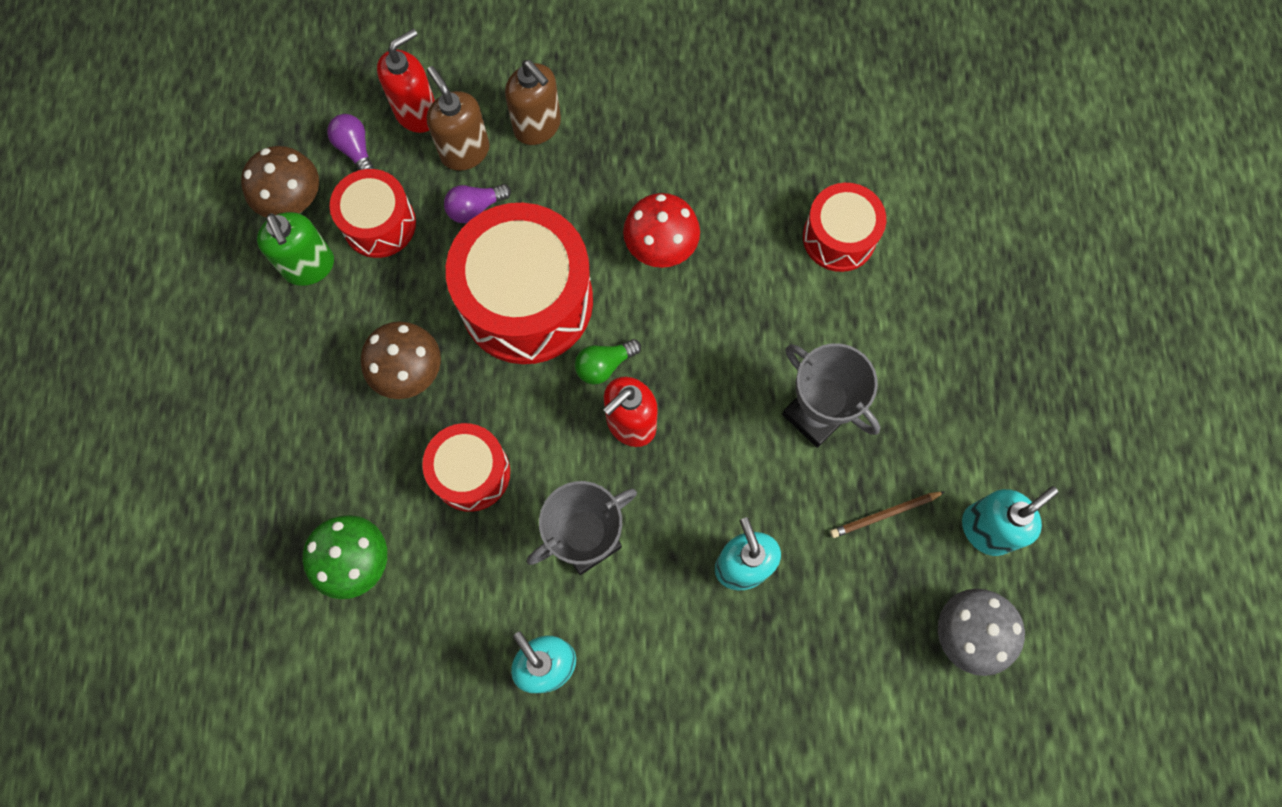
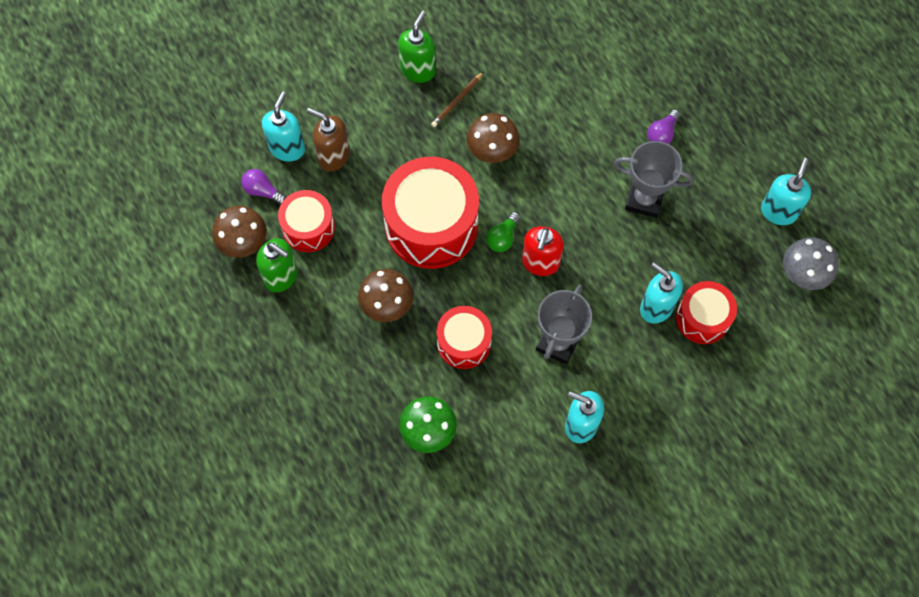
camera: 30 degrees left, 5 degrees down
red soap dispenser [377,28,435,133] -> turquoise soap dispenser [262,92,305,162]
purple light bulb [444,184,511,223] -> purple light bulb moved to [647,109,680,144]
brown soap dispenser [505,60,561,145] -> none
red mushroom [623,193,700,268] -> brown mushroom [467,113,519,163]
red drum [803,183,886,272] -> red drum moved to [676,281,737,344]
brown pencil [830,491,945,538] -> brown pencil moved to [431,72,483,127]
none -> green soap dispenser [398,11,436,83]

